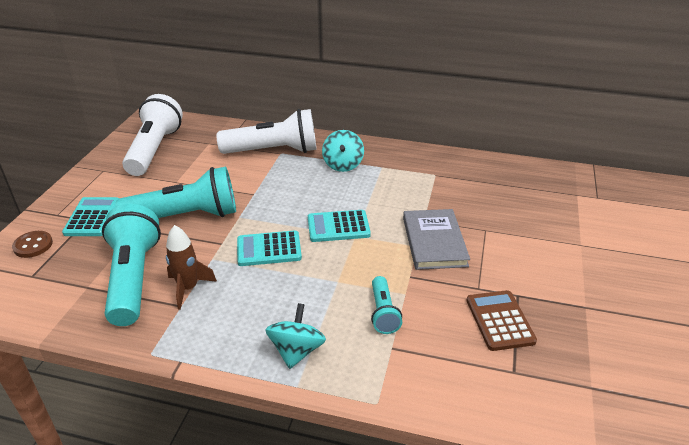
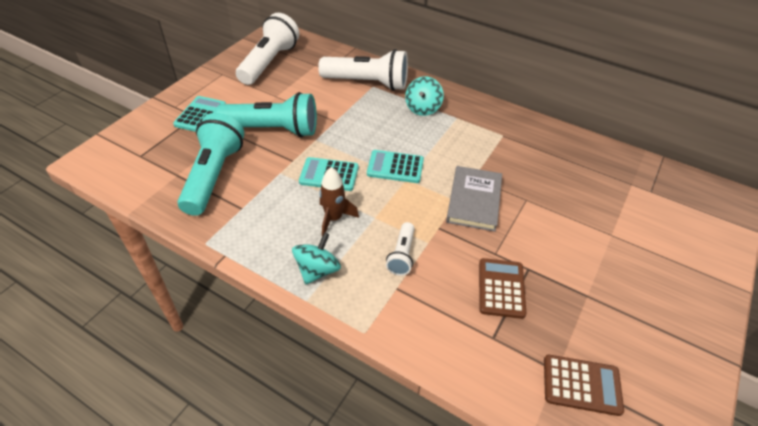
camera: 15 degrees right, 10 degrees up
brown button [12,231,53,258] -> none
brown rocket [166,225,217,310] -> brown rocket moved to [319,167,359,236]
turquoise flashlight [371,276,402,334] -> white flashlight [386,222,415,276]
none -> brown calculator [544,355,624,416]

